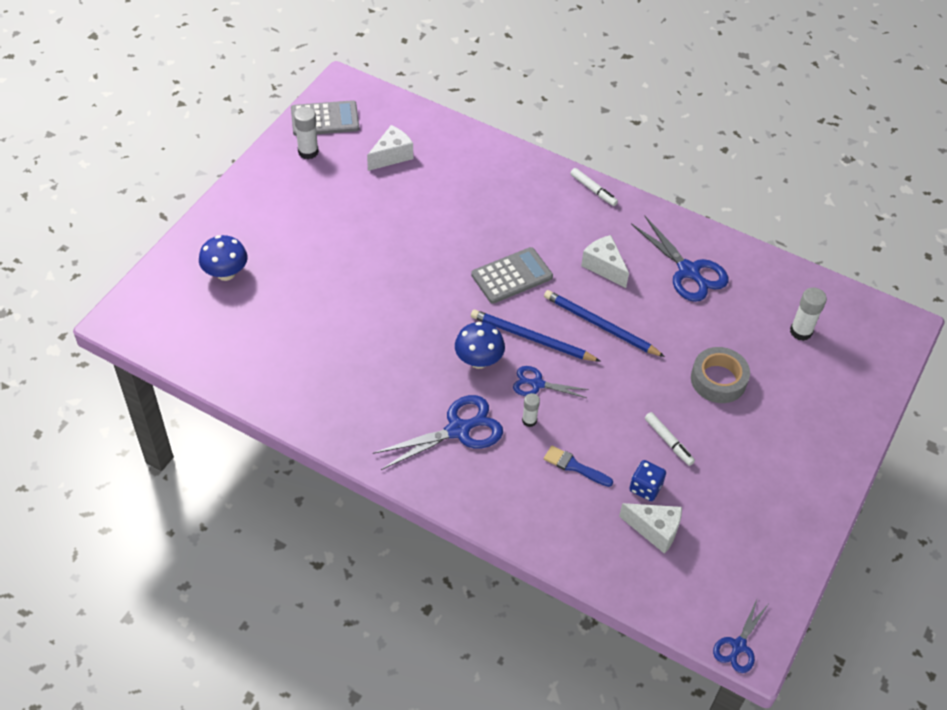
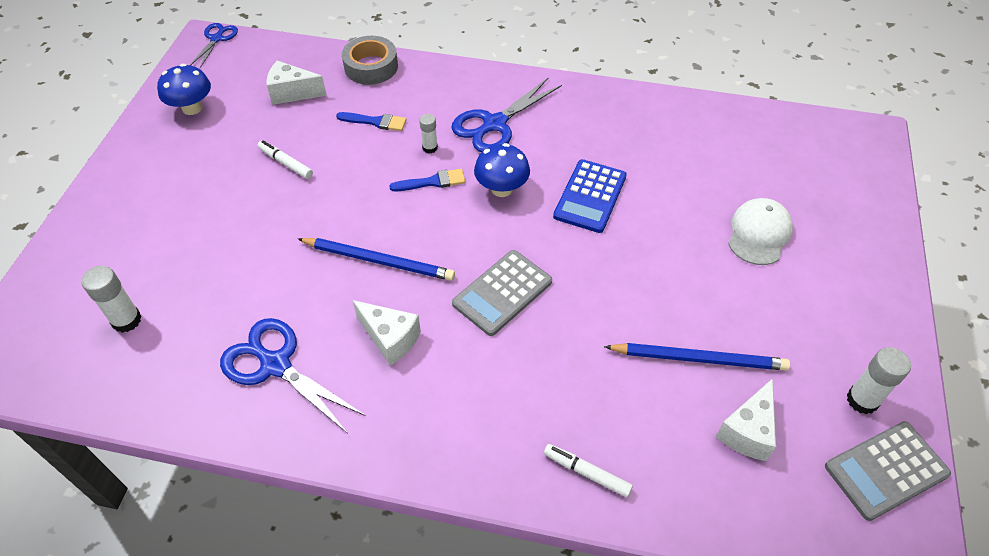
camera: 165 degrees right, 0 degrees up
blue mushroom [199,235,248,281] -> blue mushroom moved to [157,64,211,115]
blue pencil [471,310,601,362] -> blue pencil moved to [604,343,790,371]
blue scissors [513,366,589,398] -> blue brush [389,169,465,191]
white marker [571,168,618,206] -> white marker moved to [544,444,633,497]
blue dice [629,460,666,501] -> none
grey tape [691,347,750,403] -> grey tape moved to [342,36,398,85]
none -> blue calculator [553,159,627,233]
none -> white cap [728,198,793,265]

